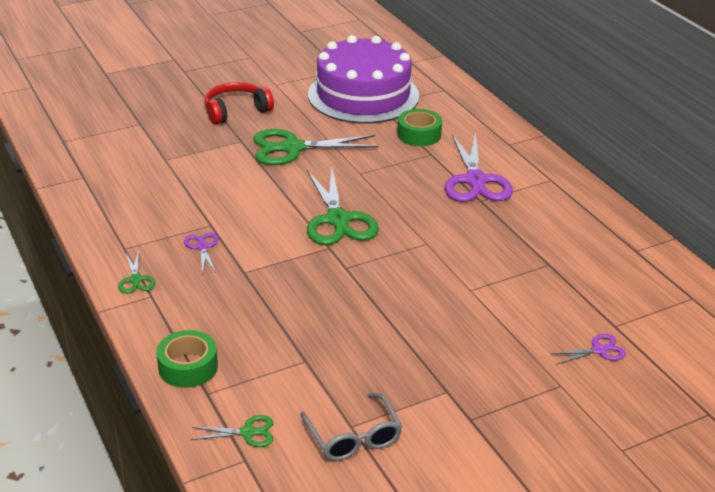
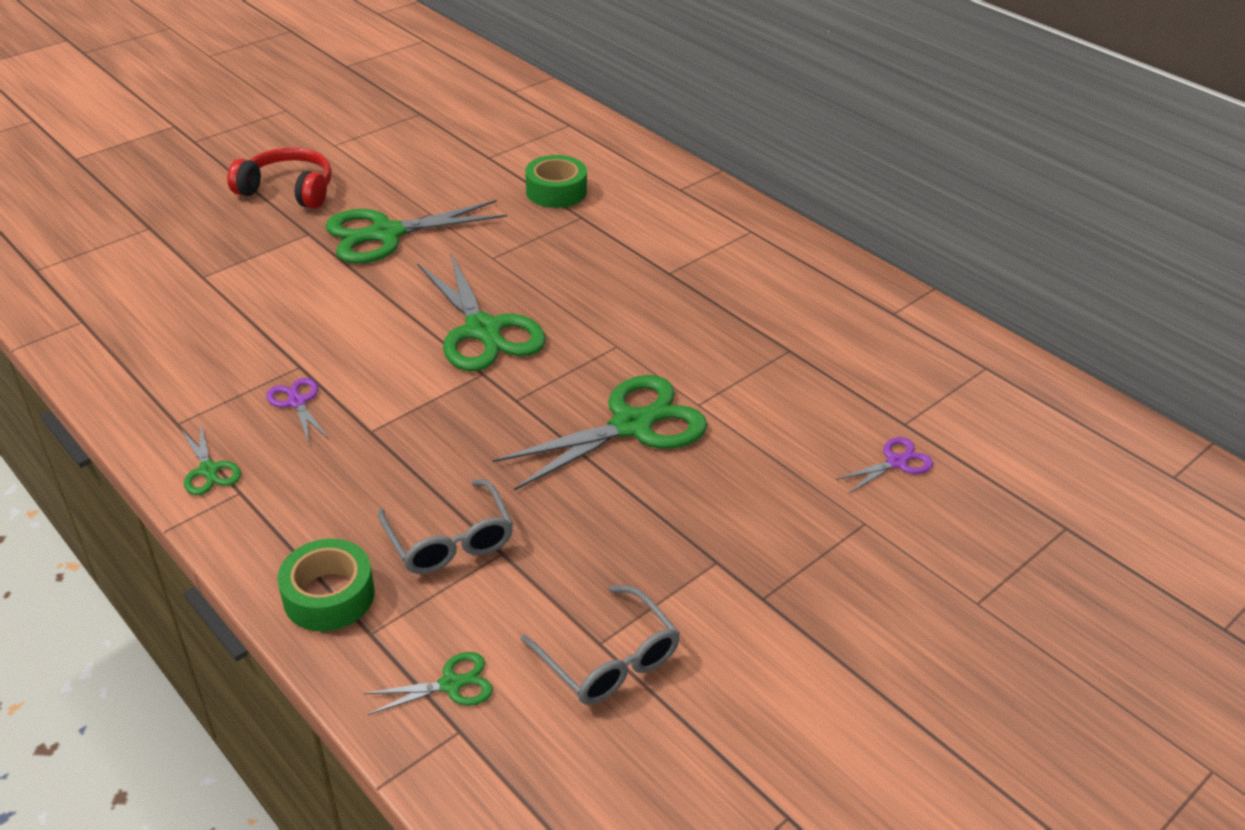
camera: 15 degrees left, 5 degrees up
red headphones [205,82,274,125] -> red headphones turned 60 degrees clockwise [227,147,332,209]
purple cake [308,35,419,124] -> none
purple scissors [445,132,513,202] -> none
none -> grey glasses [378,479,513,574]
none -> green scissors [493,375,707,491]

